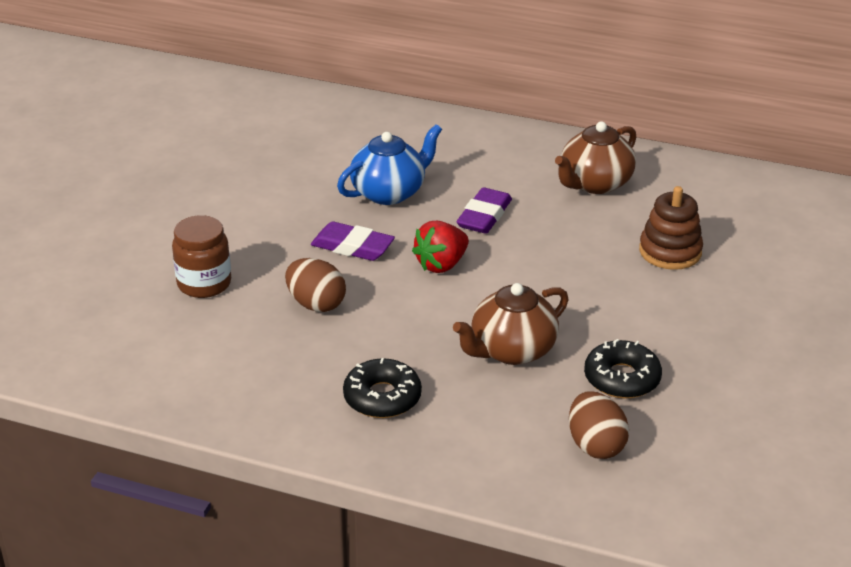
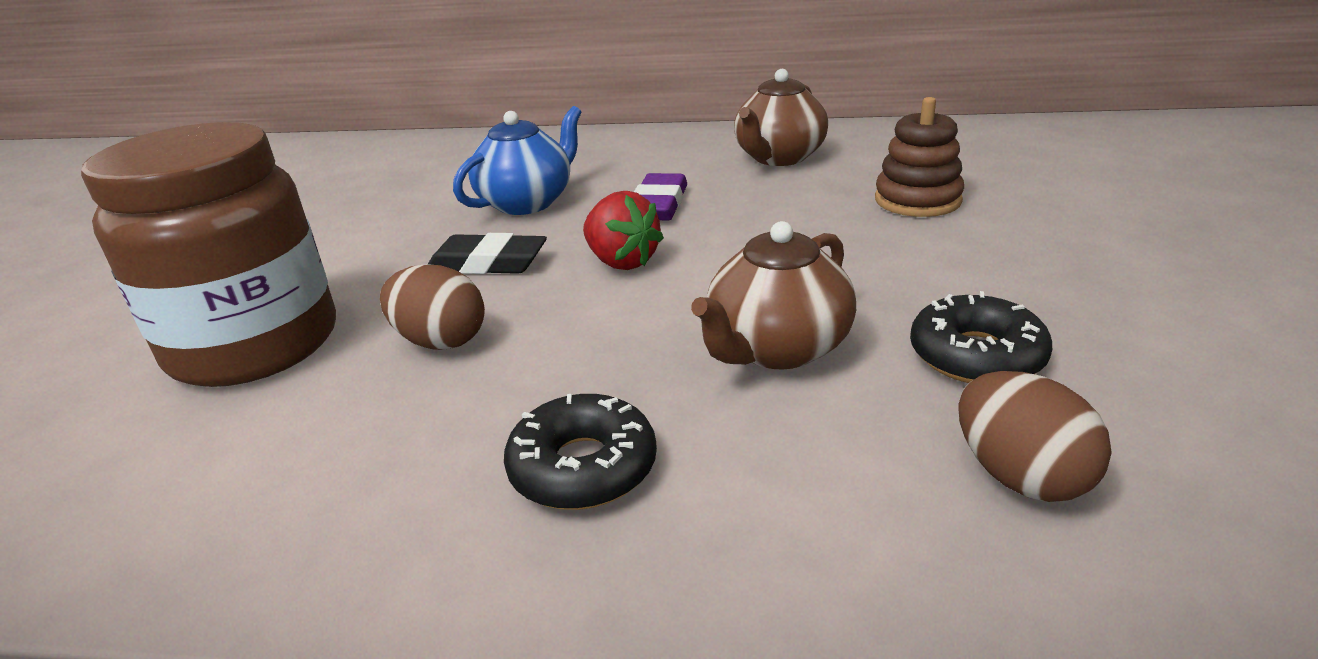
camera: 10 degrees left, 5 degrees down
brown jar [172,215,231,298] -> brown jar [81,122,336,387], size x1.88
purple eraser [311,222,395,261] -> black eraser [427,233,547,274]
red strawberry [412,221,469,273] -> red strawberry turned 75 degrees counterclockwise [583,191,664,270]

